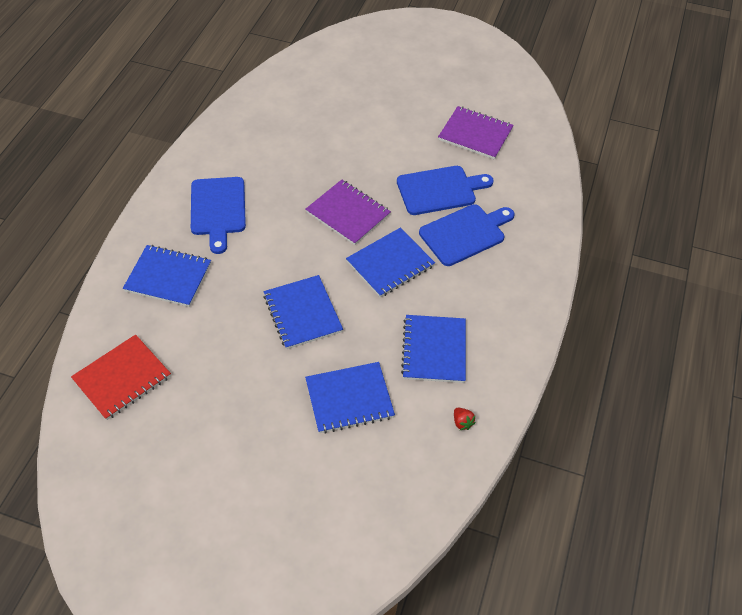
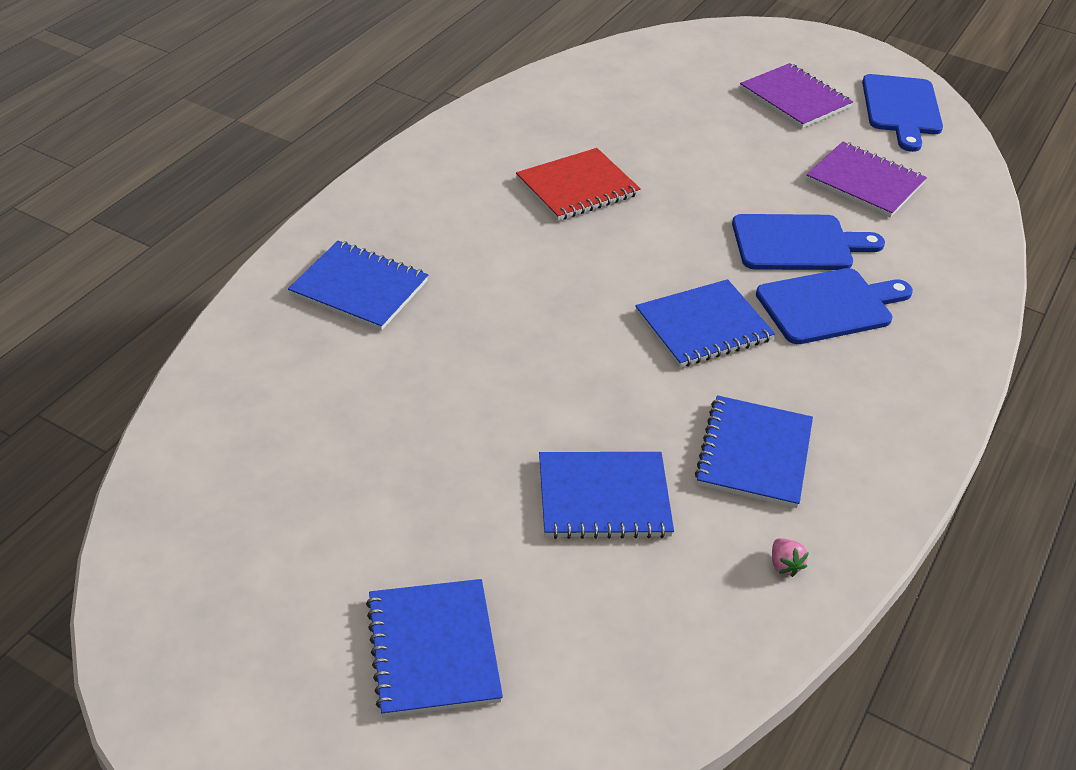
camera: 10 degrees right, 10 degrees down
red notebook [71,334,171,420] -> red notebook moved to [516,148,641,221]
blue cutting board [191,177,246,254] -> blue cutting board moved to [862,74,943,152]
blue notebook [263,275,343,349] -> blue notebook moved to [366,579,503,717]
purple notebook [306,180,391,245] -> purple notebook moved to [740,63,853,128]
red strawberry [454,408,476,430] -> pink strawberry [772,538,809,577]

